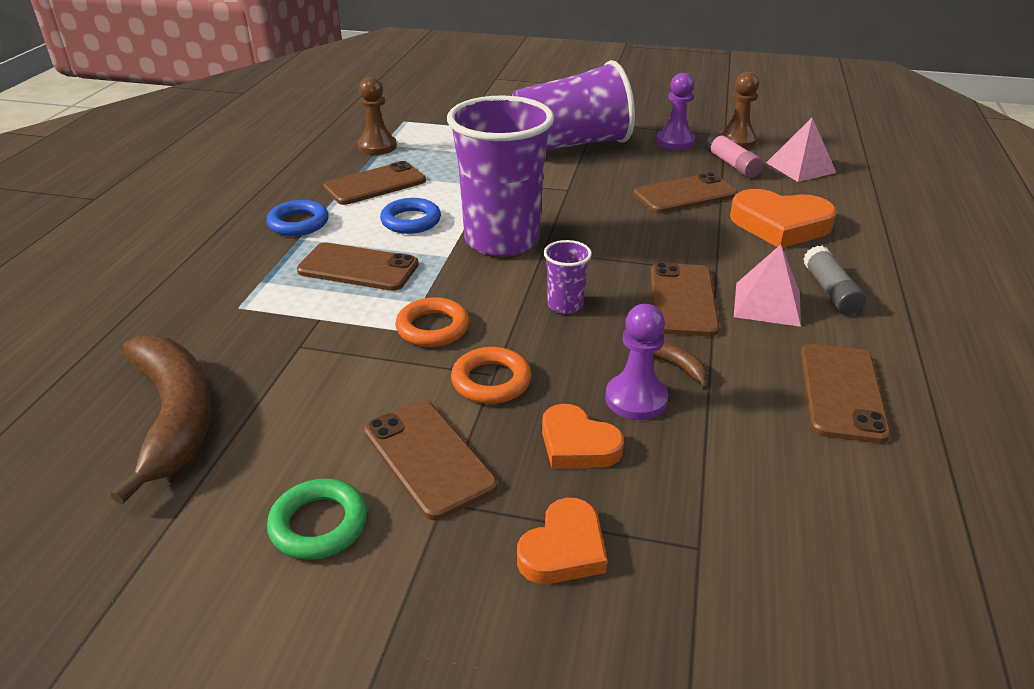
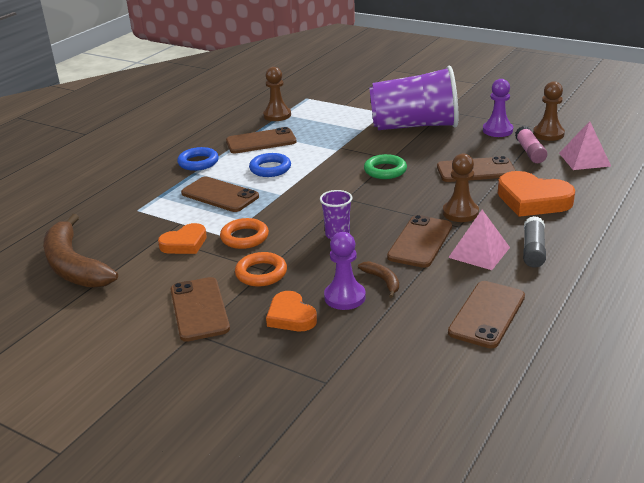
camera: 20 degrees right, 5 degrees down
brown banana [111,335,211,505] -> brown banana turned 150 degrees clockwise [43,214,118,288]
green ring [267,479,367,560] -> green ring moved to [364,154,407,179]
purple cup [447,96,554,257] -> none
orange heart [517,498,607,584] -> orange heart moved to [158,223,207,254]
none -> brown pawn [443,154,479,222]

